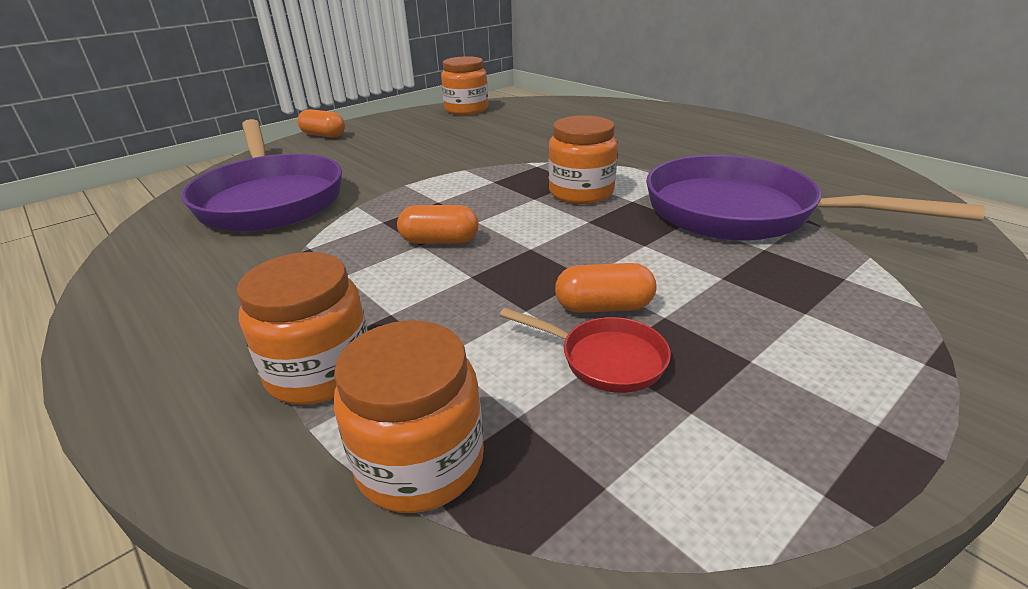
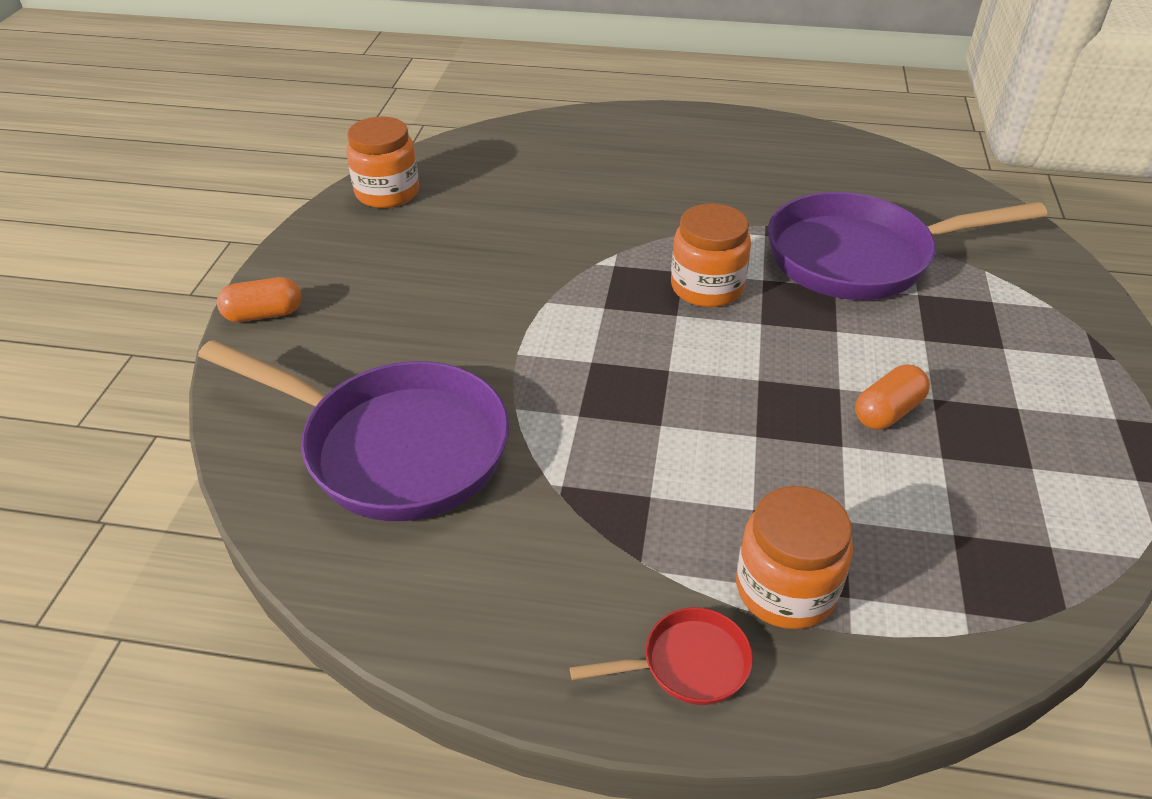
camera: 40 degrees left, 10 degrees up
orange jar [333,320,484,513] -> none
orange capsule [397,205,478,244] -> none
red pan [500,308,671,393] -> red pan moved to [570,607,753,705]

